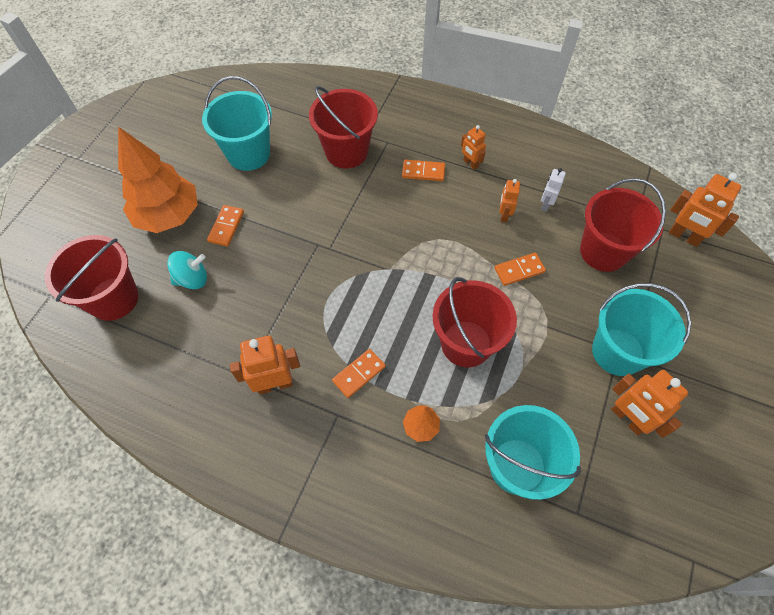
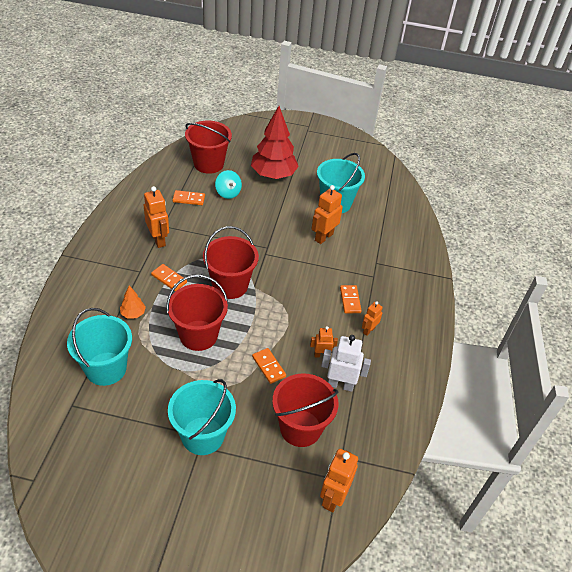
camera: 75 degrees right, 15 degrees down
orange tree [118,127,198,233] -> red tree [251,106,299,179]
orange domino [207,205,244,246] -> orange domino moved to [173,190,205,205]
red bucket [309,86,378,169] -> red bucket moved to [203,226,259,299]
white robot [541,168,566,212] -> white robot [321,335,371,392], size x1.69
orange robot [611,370,688,438] -> orange robot moved to [312,185,343,244]

